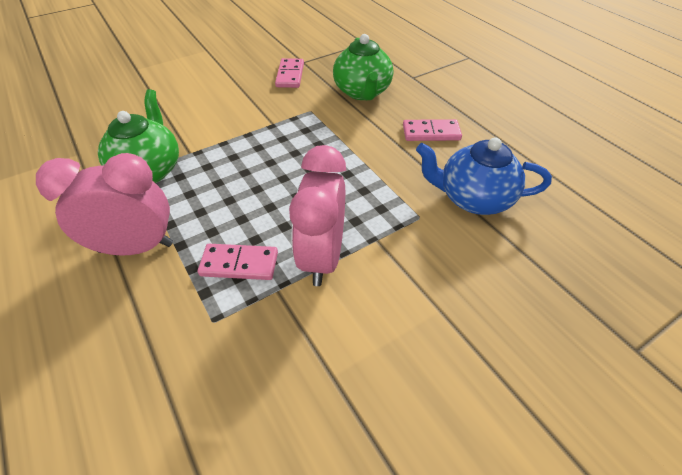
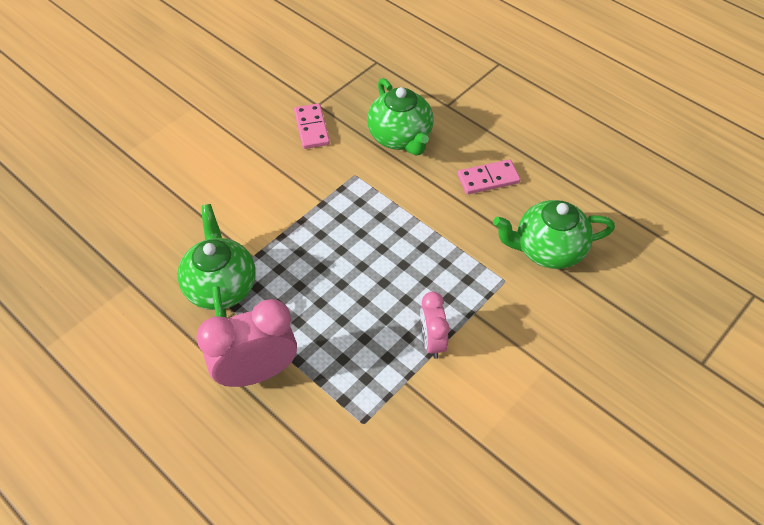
camera: 15 degrees left, 5 degrees up
pink domino [198,244,278,280] -> none
pink clock [289,145,346,286] -> pink clock [420,292,449,359], size x0.59
blue teapot [416,137,552,215] -> green teapot [493,200,615,269]

